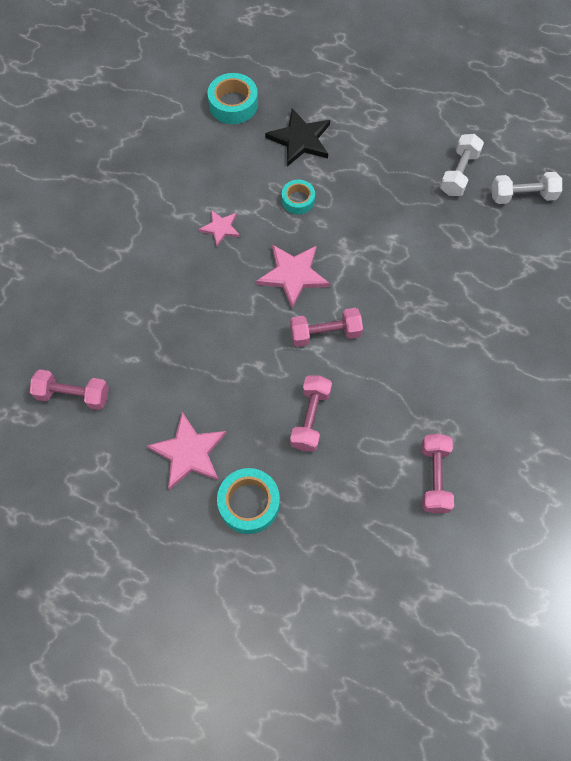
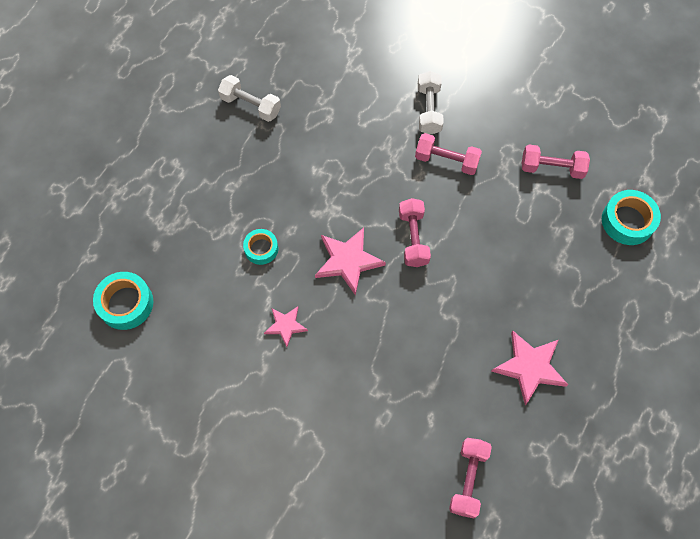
camera: 85 degrees left, 0 degrees up
turquoise tape [217,468,280,534] -> turquoise tape moved to [602,190,661,245]
black star [265,108,330,167] -> none
pink dumbbell [290,375,332,452] -> pink dumbbell moved to [415,133,482,175]
white dumbbell [492,172,562,204] -> white dumbbell moved to [418,71,444,135]

